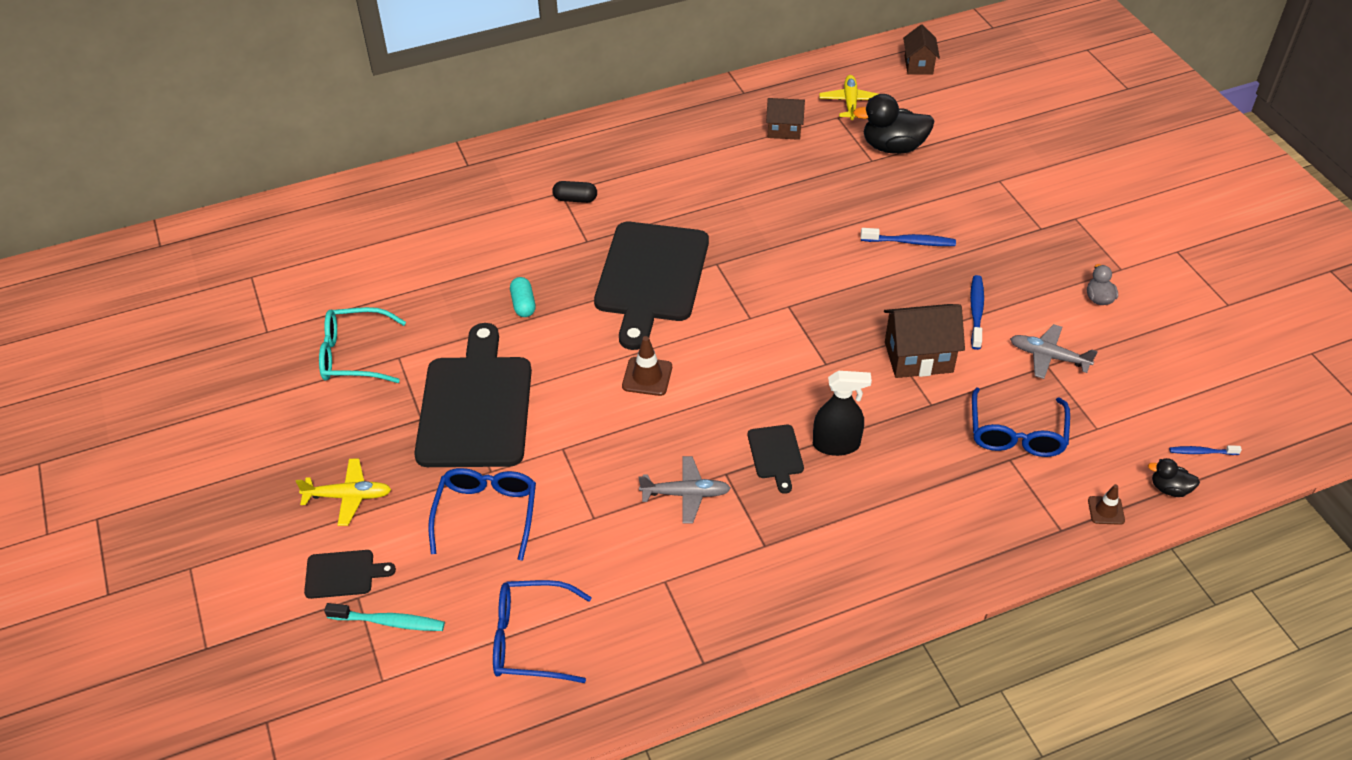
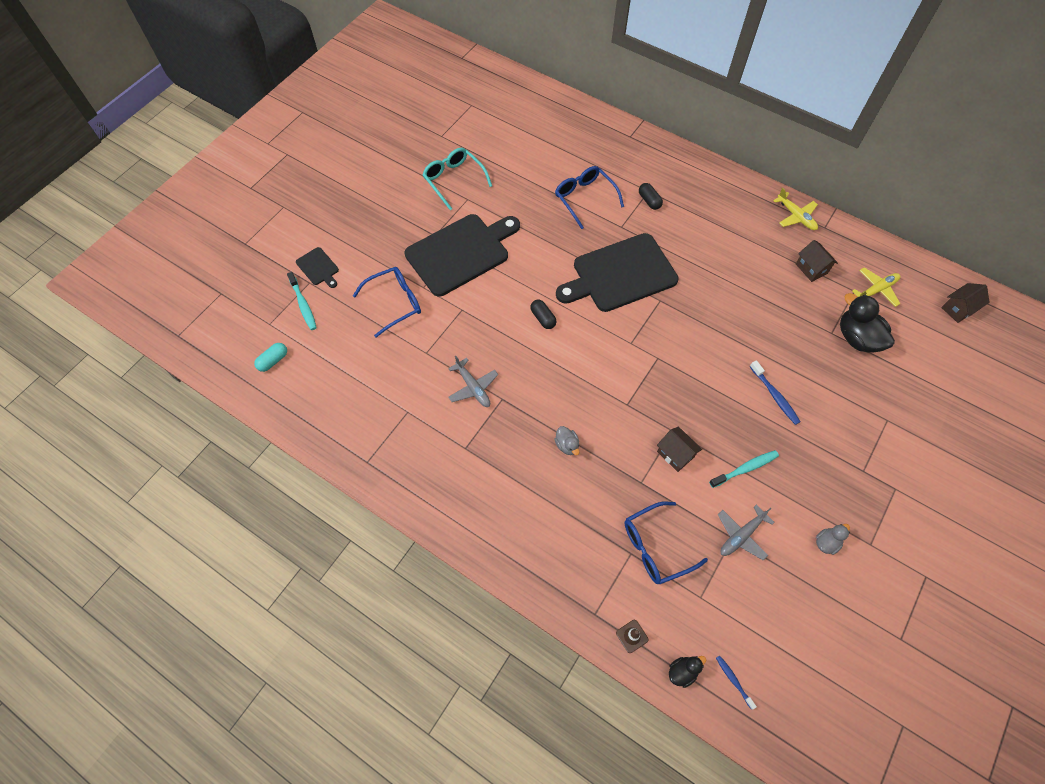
camera: 55 degrees right, 15 degrees up
yellow plane [295,458,392,526] -> yellow plane moved to [773,188,818,230]
blue glasses [493,580,592,683] -> blue glasses moved to [555,166,624,229]
turquoise capsule [510,277,536,317] -> turquoise capsule moved to [254,343,287,372]
brown traffic cone [622,336,672,396] -> black capsule [530,300,557,329]
black cutting board [748,425,804,494] -> none
black spray bottle [813,371,872,456] -> grey duck [554,426,579,455]
brown house [884,304,965,378] -> brown house [657,426,702,472], size x0.65
blue toothbrush [970,275,984,350] -> turquoise toothbrush [709,450,779,488]
grey plane [1010,324,1098,379] -> grey plane turned 120 degrees counterclockwise [718,504,774,560]
black duck [1148,458,1200,497] -> black duck turned 75 degrees clockwise [669,656,706,688]

